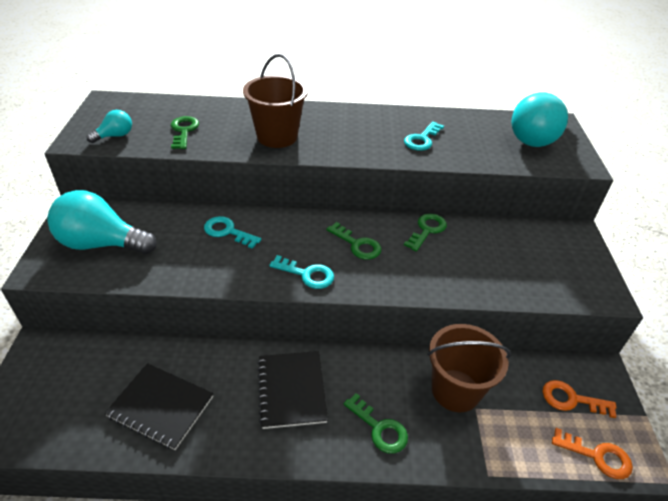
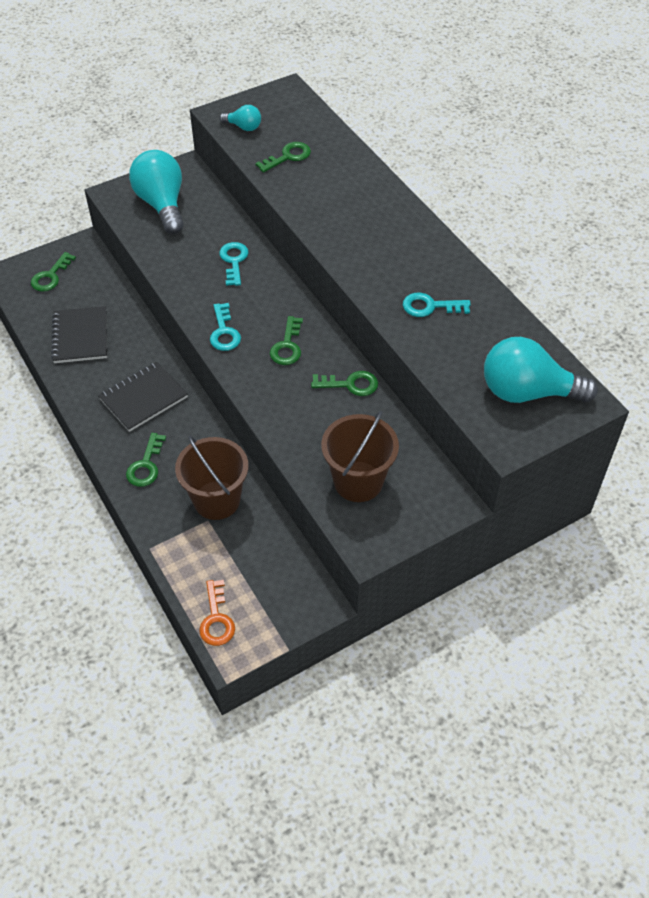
camera: 60 degrees right, 10 degrees up
brown bucket [243,54,308,148] -> brown bucket moved to [321,410,399,502]
orange key [543,380,617,418] -> none
none -> green key [31,252,76,292]

